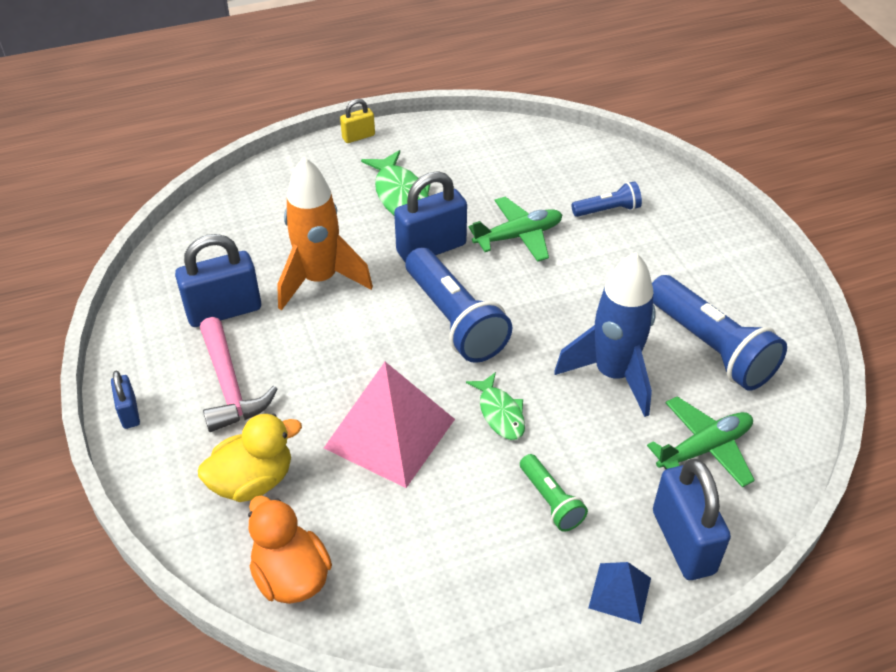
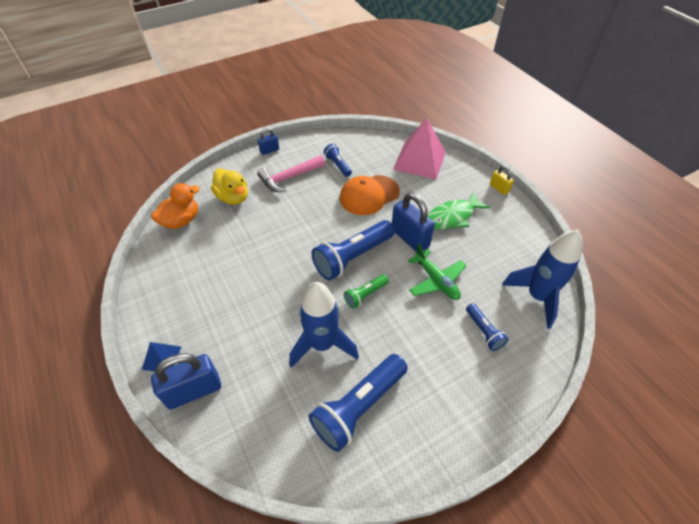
camera: 80 degrees right, 5 degrees up
blue padlock [175,234,261,327] -> blue flashlight [324,144,352,177]
orange rocket [277,157,373,311] -> orange cap [340,175,400,215]
pink pyramid [324,362,455,488] -> pink pyramid moved to [393,118,446,179]
green fish [466,372,525,440] -> none
green flashlight [520,454,588,532] -> green flashlight moved to [344,274,389,309]
green plane [647,396,755,488] -> none
none -> blue rocket [502,230,583,329]

